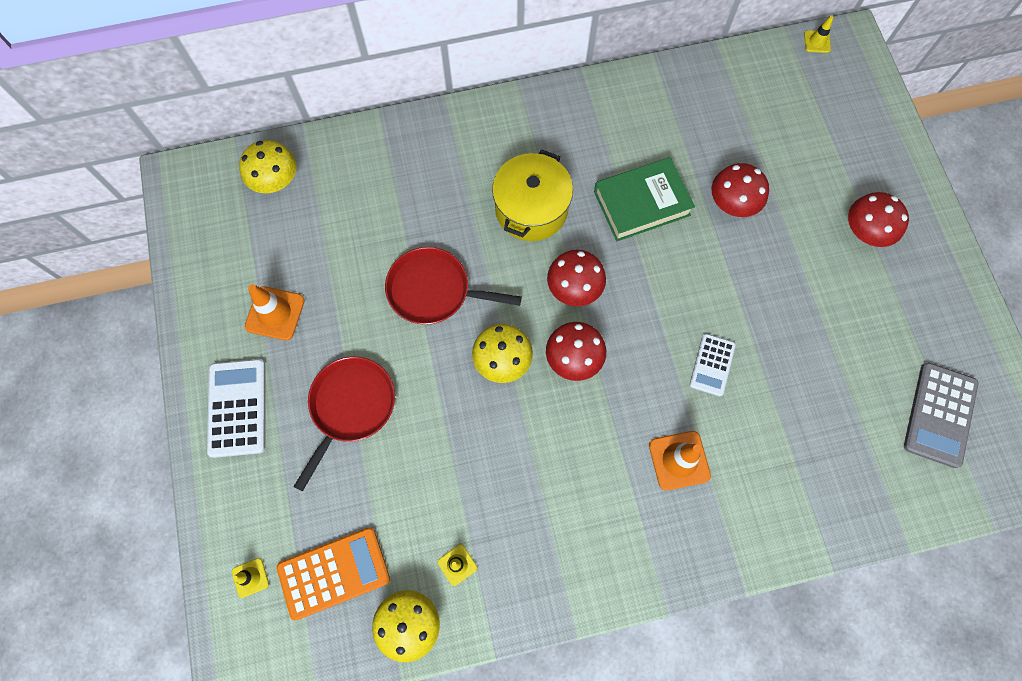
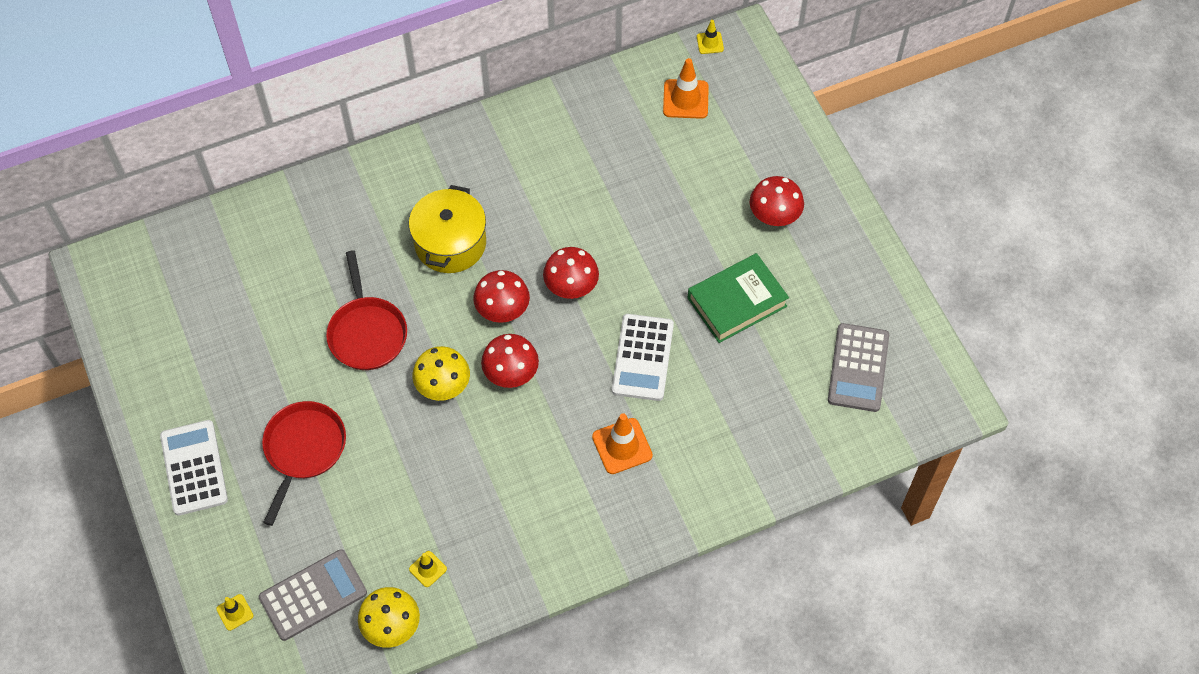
camera: 10 degrees left, 10 degrees down
yellow mushroom [239,140,296,193] -> none
orange traffic cone [245,284,304,340] -> orange traffic cone moved to [663,58,709,119]
orange calculator [276,527,390,620] -> grey calculator [259,549,367,641]
red pan [385,247,522,325] -> red pan turned 105 degrees counterclockwise [326,250,407,370]
green book [594,157,695,241] -> green book moved to [687,253,789,343]
white calculator [690,334,736,396] -> white calculator [612,314,674,401], size x1.61
red mushroom [712,163,769,217] -> red mushroom moved to [543,247,599,299]

